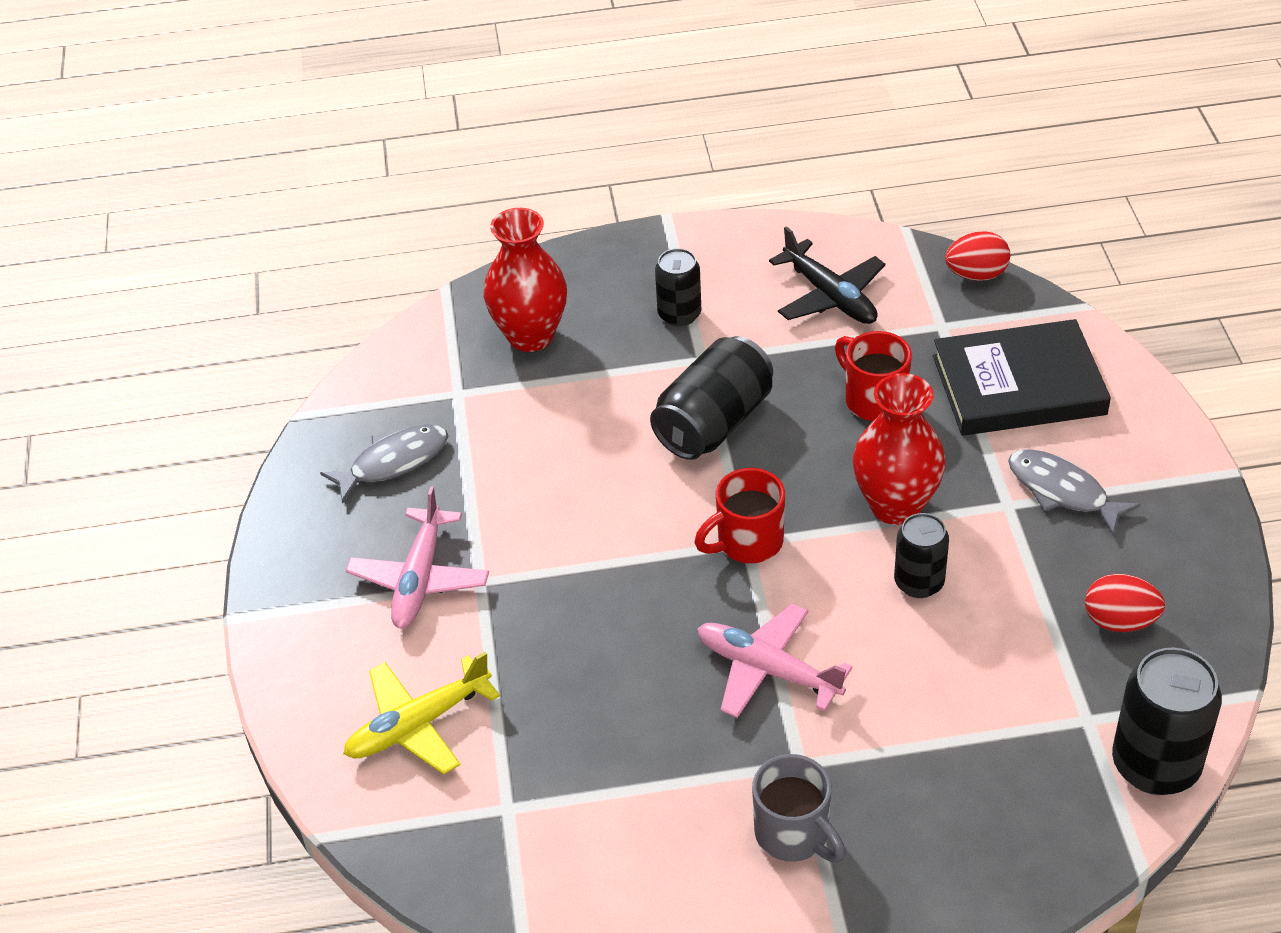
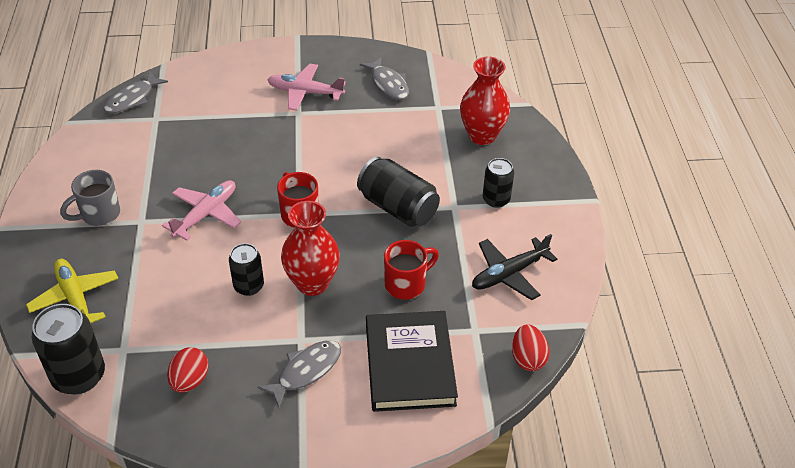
camera: 90 degrees right, 0 degrees up
yellow plane [343,652,500,774] -> yellow plane moved to [26,259,118,324]
none -> grey fish [103,72,168,114]

